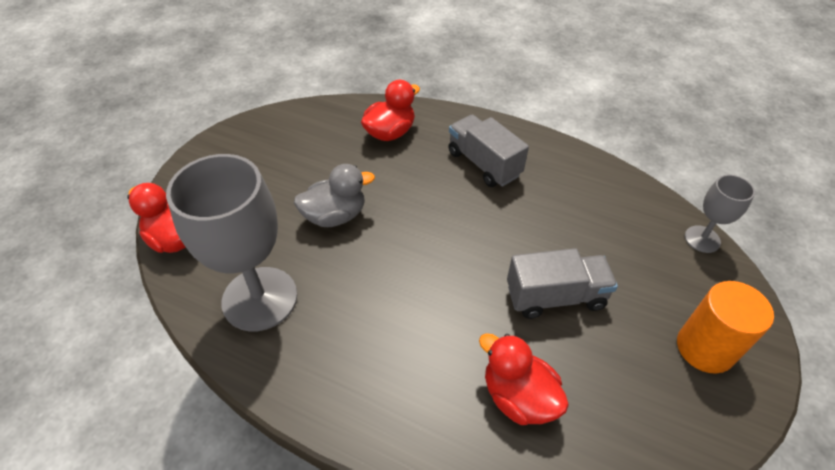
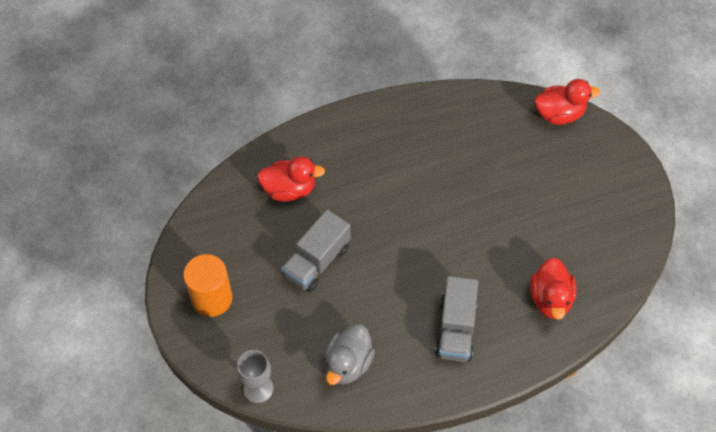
camera: 135 degrees right, 10 degrees up
grey goblet [166,154,297,331] -> none
grey duck [294,164,375,227] -> grey duck moved to [325,324,375,385]
grey truck [448,114,529,187] -> grey truck turned 90 degrees clockwise [435,276,478,362]

